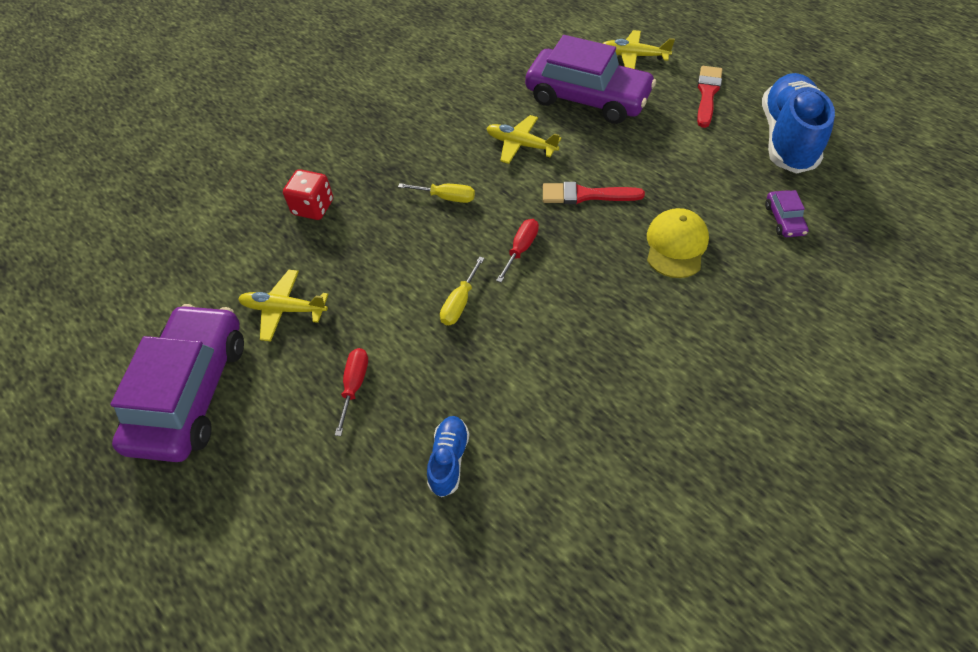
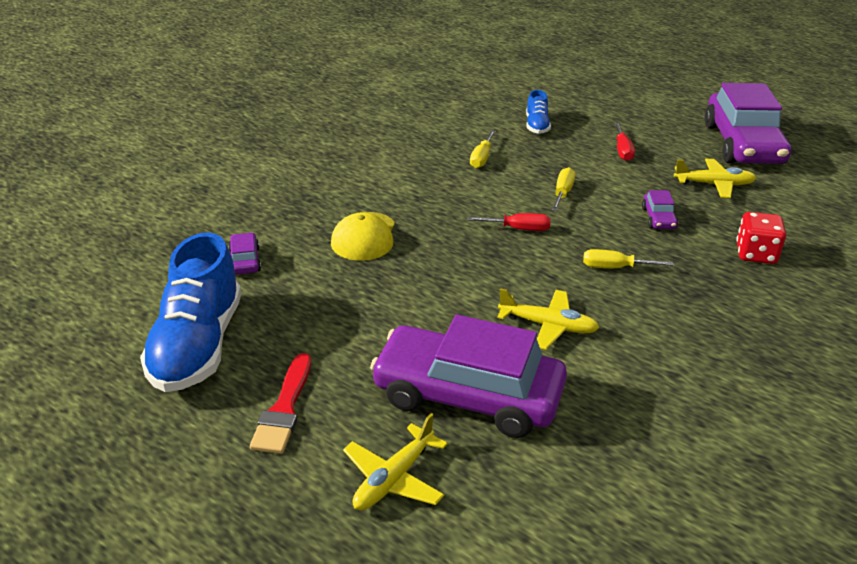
camera: 170 degrees right, 20 degrees down
red screwdriver [496,219,539,282] -> red screwdriver turned 105 degrees counterclockwise [467,213,551,231]
red brush [543,182,645,204] -> none
yellow plane [603,30,675,69] -> yellow plane turned 120 degrees clockwise [343,413,448,510]
none -> yellow screwdriver [470,130,495,168]
none -> purple car [642,190,678,229]

